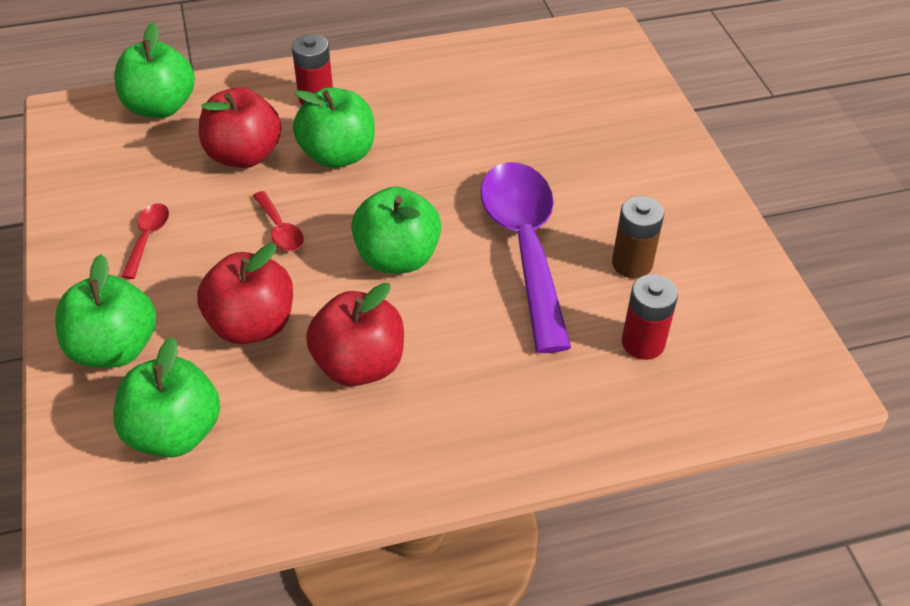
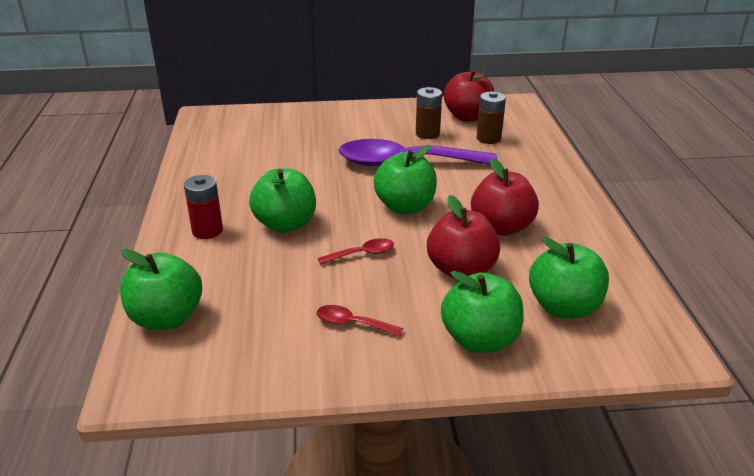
camera: 80 degrees left, 15 degrees down
red apple [199,87,282,168] -> red apple moved to [444,70,495,122]
red battery [622,274,678,360] -> brown battery [477,91,506,144]

